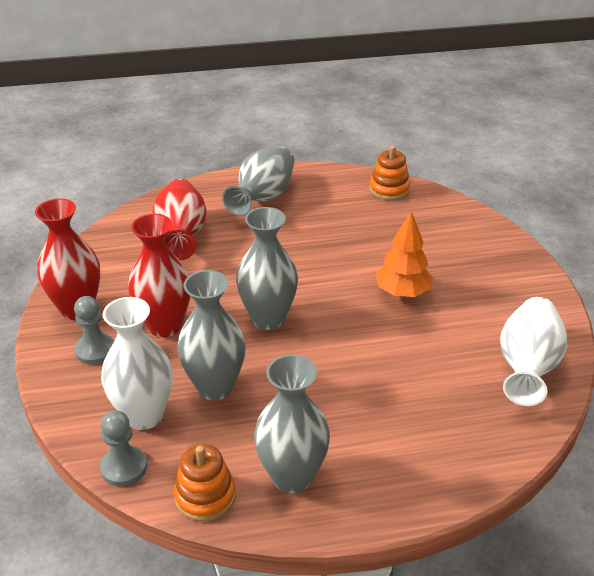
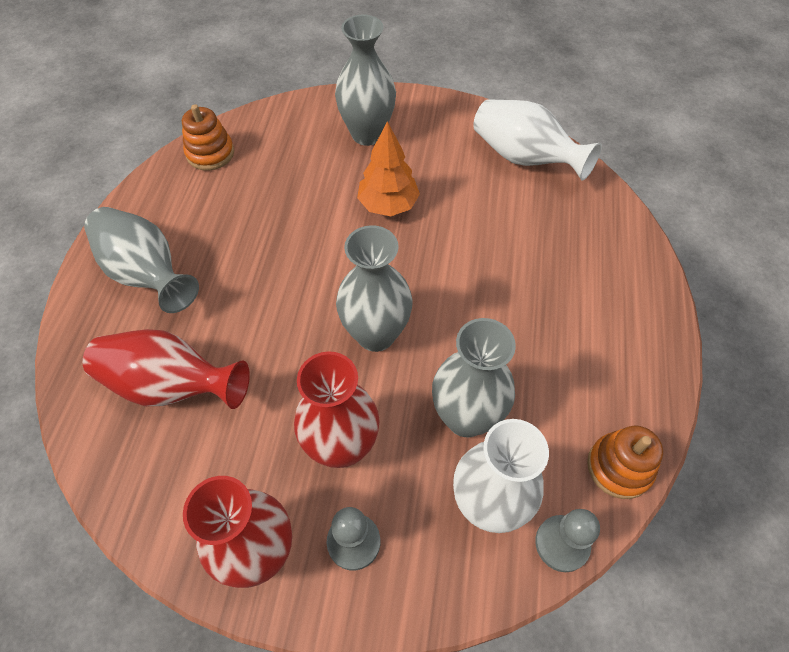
camera: 70 degrees left, 20 degrees up
grey vase [254,354,330,493] -> grey vase moved to [335,14,396,146]

